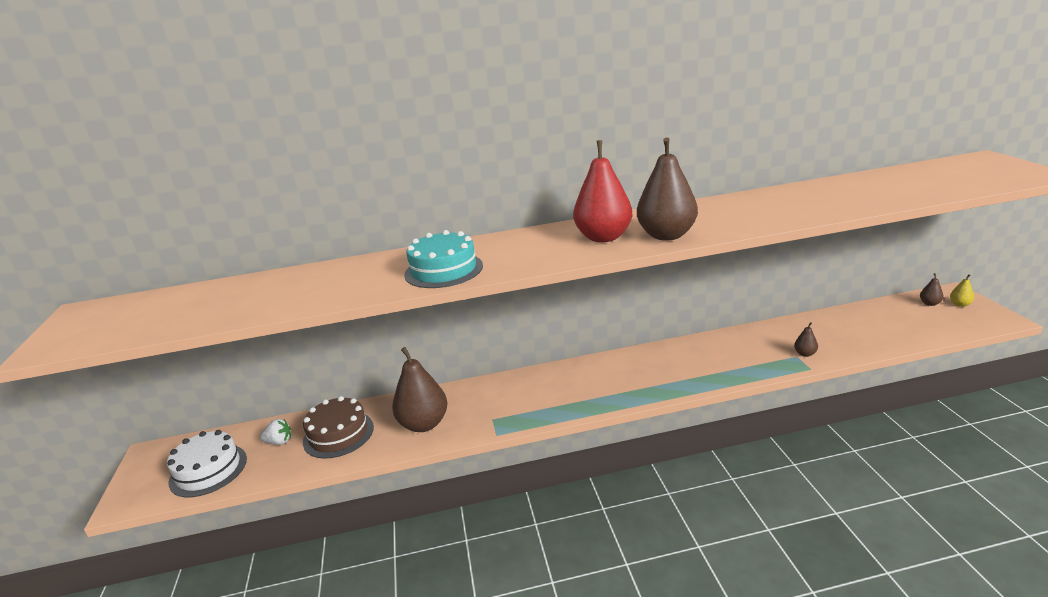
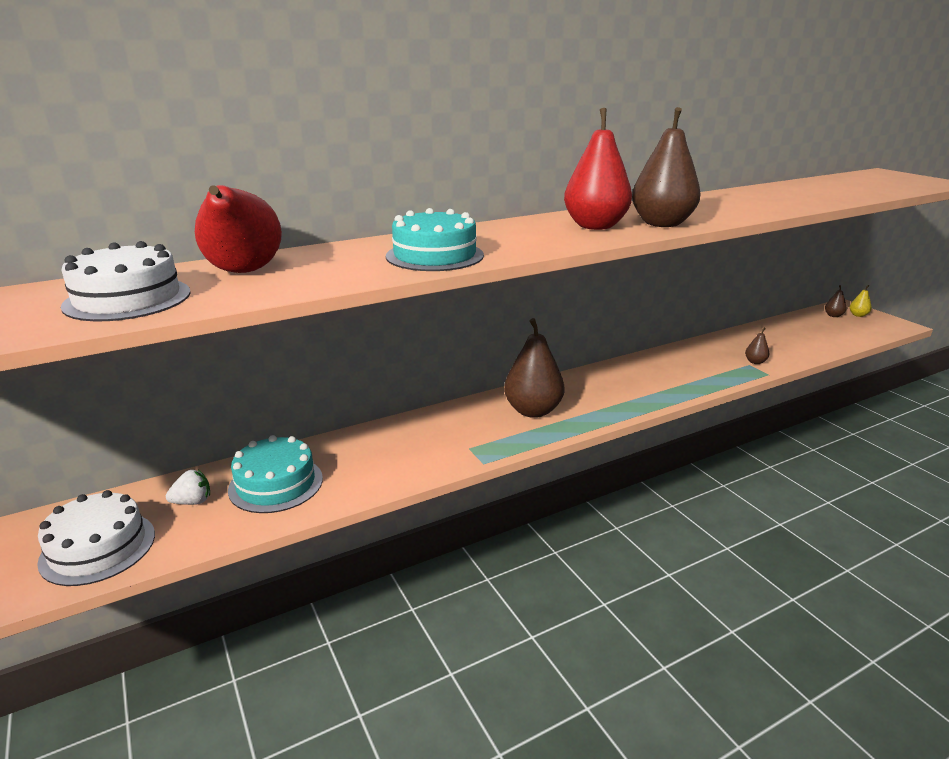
camera: 20 degrees left, 0 degrees up
brown cake [303,396,374,458] -> turquoise cake [228,435,323,513]
brown pear [392,347,448,432] -> brown pear moved to [504,318,565,418]
none -> white cake [61,241,191,321]
none -> red pear [195,185,282,273]

